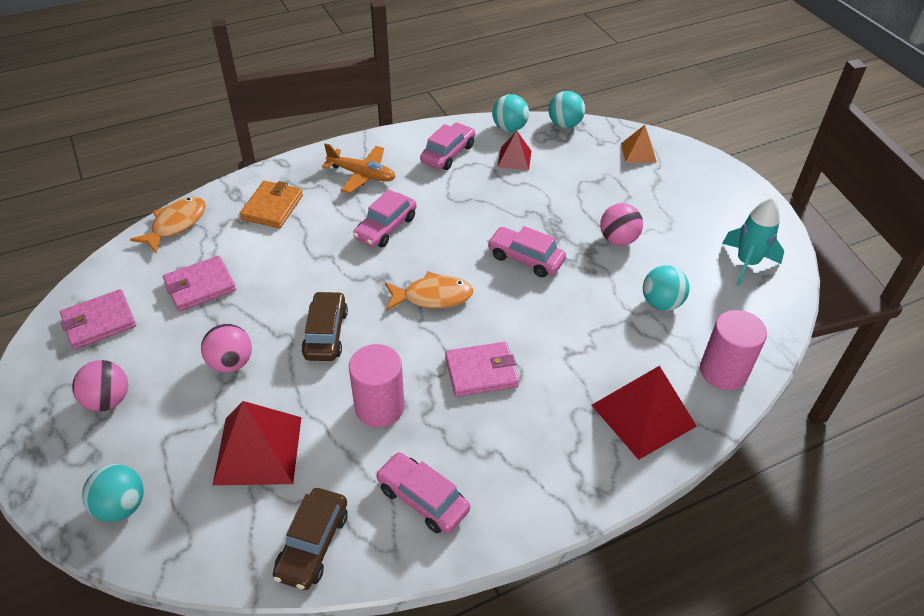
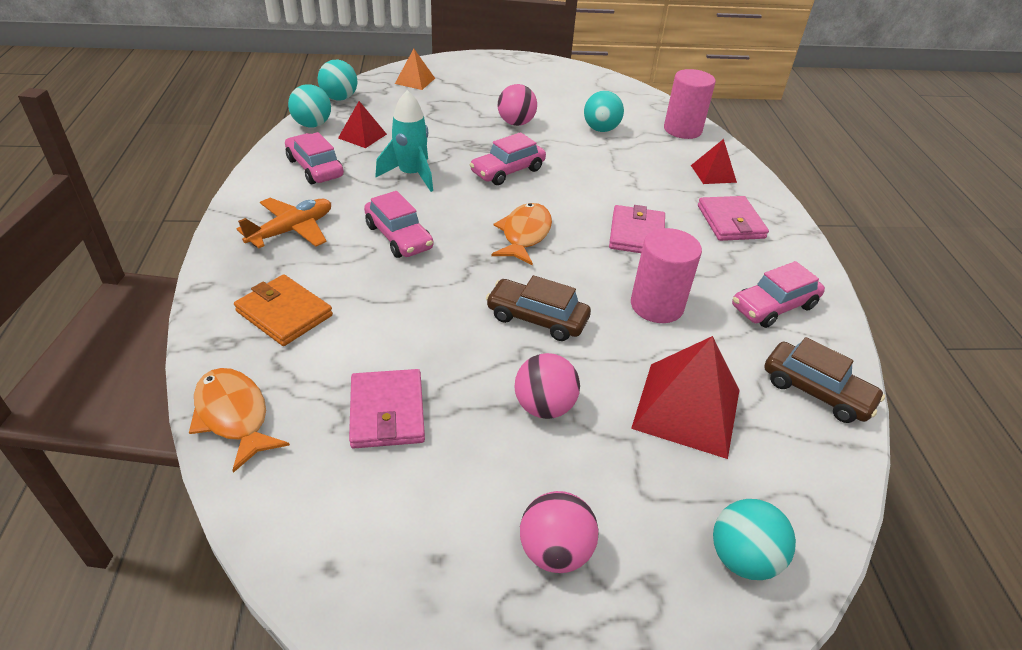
camera: 70 degrees left, 5 degrees down
pink wallet [60,289,136,349] -> pink wallet moved to [698,196,769,241]
red pyramid [592,366,697,460] -> red pyramid [691,139,737,184], size x0.56
turquoise rocket [722,198,784,285] -> turquoise rocket moved to [375,90,433,192]

